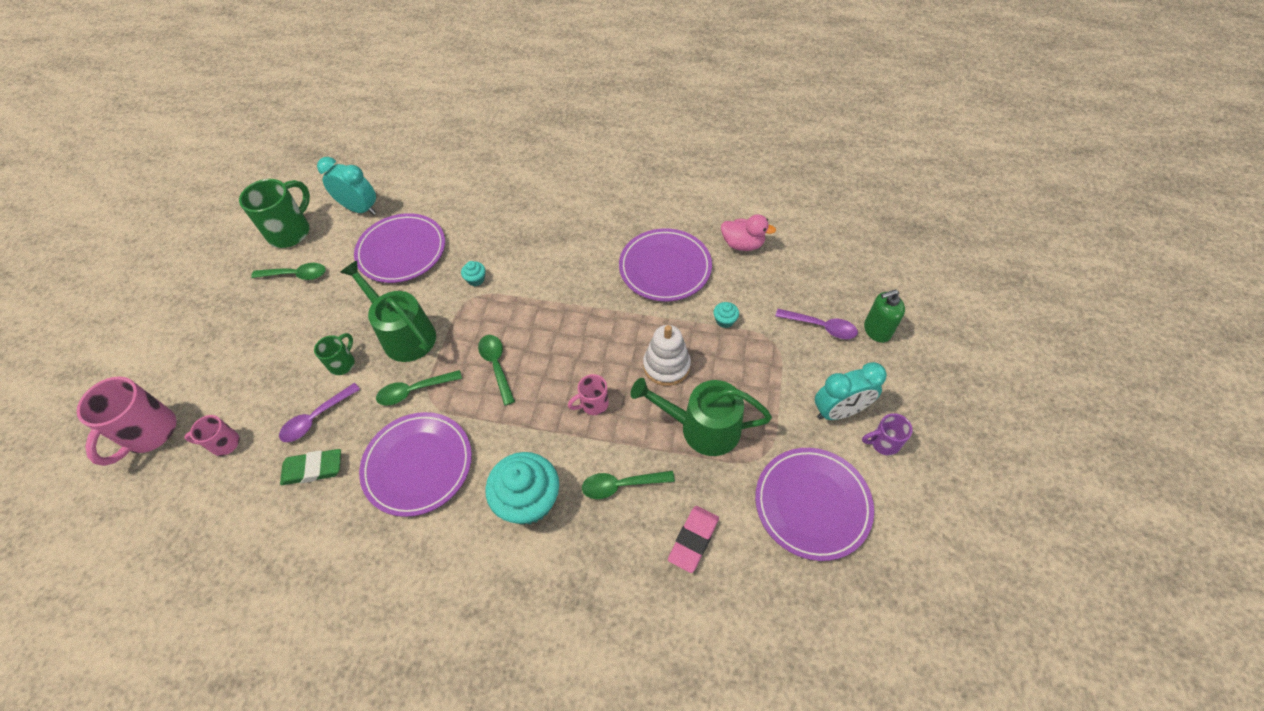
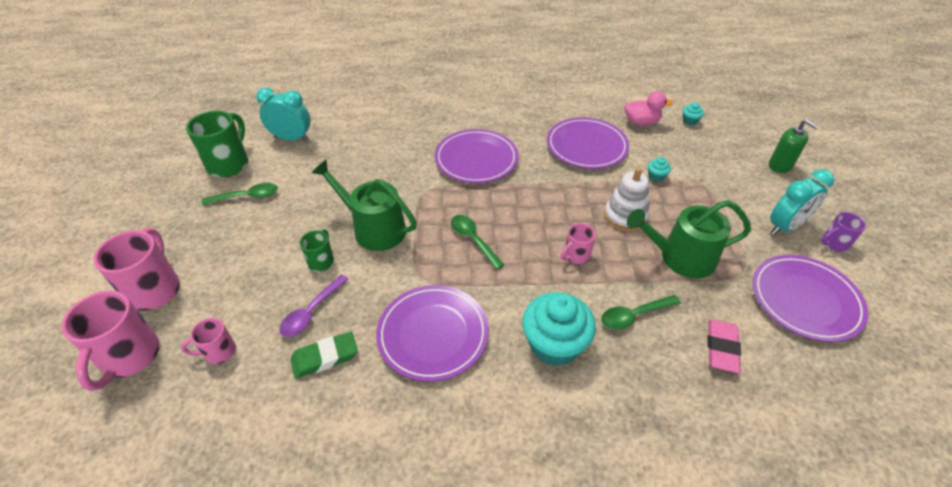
camera: 15 degrees left, 10 degrees down
purple plate [354,213,445,283] -> purple plate moved to [435,129,518,183]
green spoon [376,370,462,405] -> none
turquoise cupcake [461,261,485,286] -> turquoise cupcake moved to [683,102,704,125]
purple spoon [775,309,858,339] -> none
green soap dispenser [864,289,905,343] -> green soap dispenser turned 105 degrees counterclockwise [769,119,819,173]
none -> pink mug [93,228,180,311]

